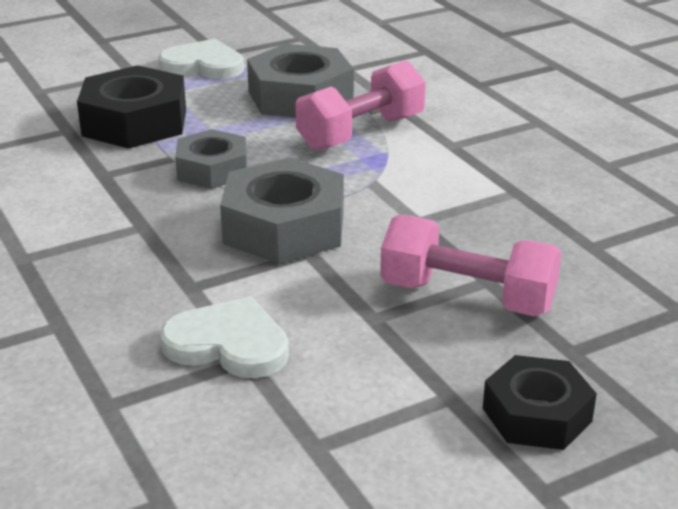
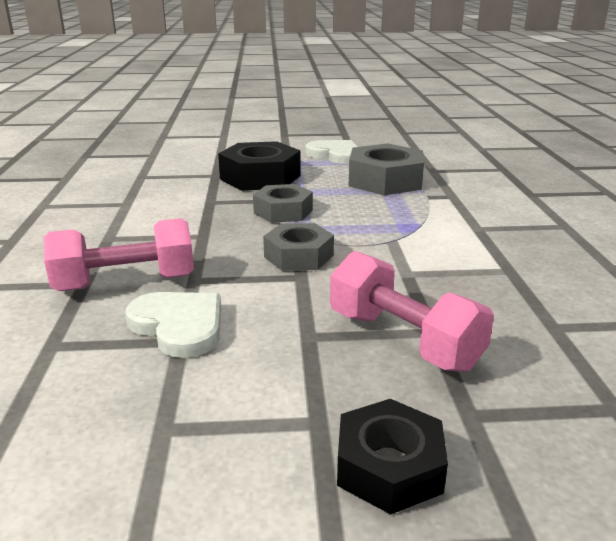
camera: 25 degrees right, 5 degrees down
grey nut [220,158,344,264] -> grey nut [263,223,334,271], size x0.64
pink dumbbell [295,60,426,151] -> pink dumbbell moved to [44,218,194,291]

